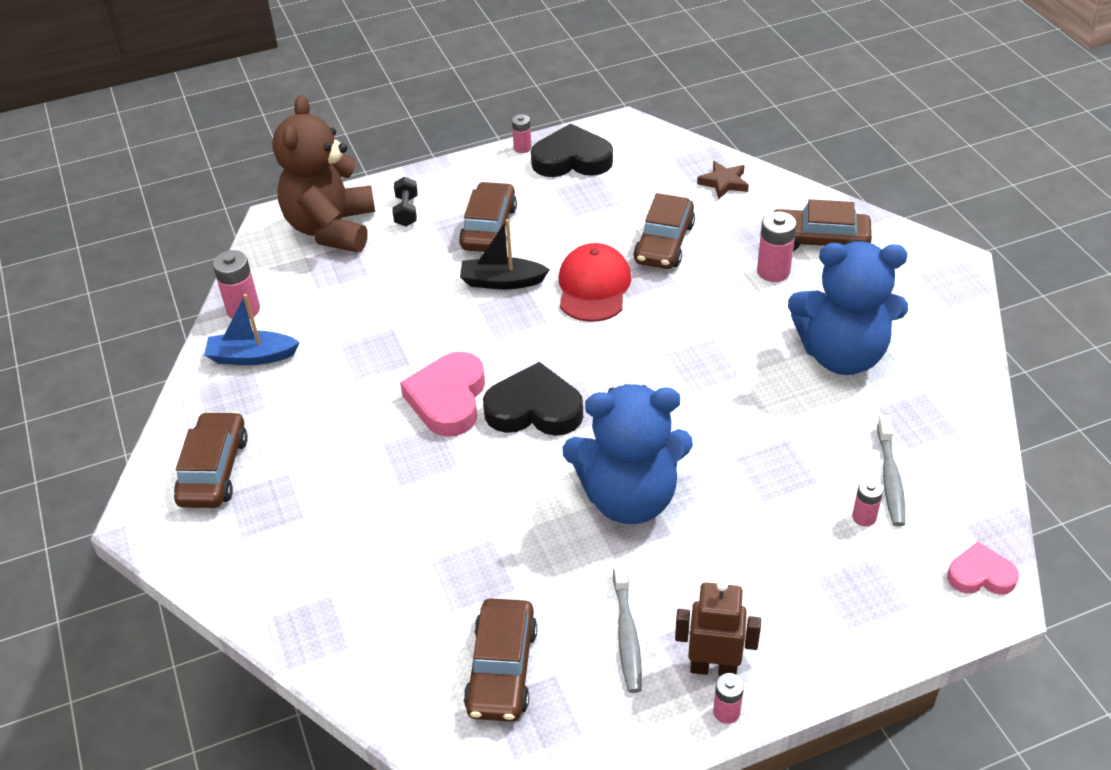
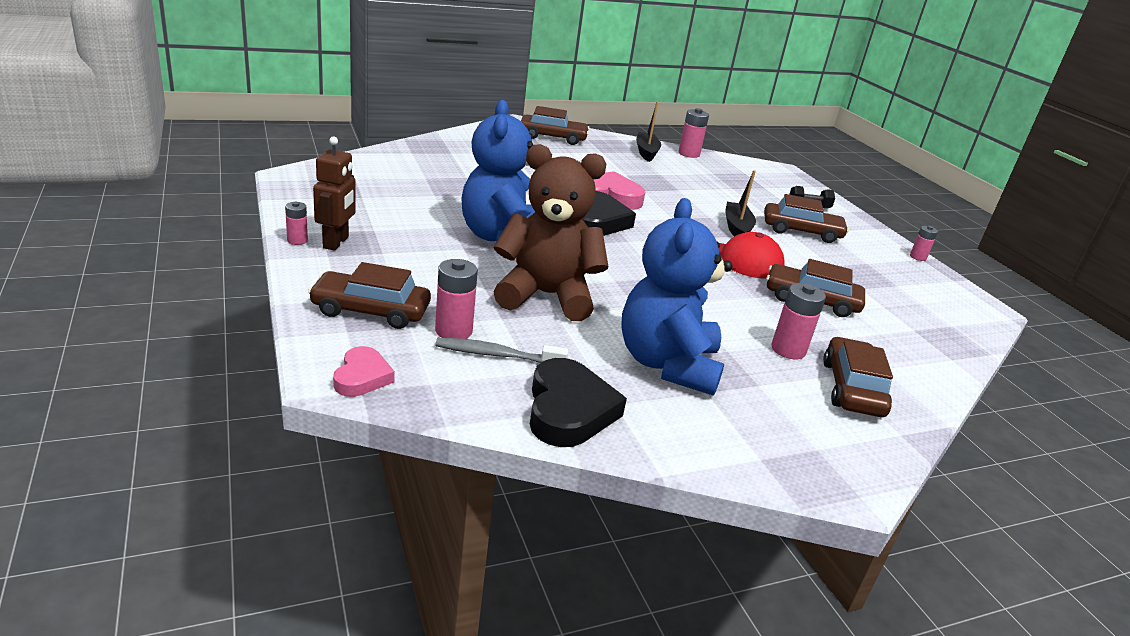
camera: 85 degrees right, 15 degrees down
blue boat [204,294,300,365] -> black boat [636,102,661,162]
brown teddy bear [272,95,375,252] -> brown teddy bear moved to [494,144,608,321]
brown car [464,598,538,722] -> brown car moved to [308,262,431,329]
black heart [531,123,613,177] -> black heart moved to [530,358,627,447]
grey toothbrush [613,560,642,693] -> none
brown star [697,161,749,199] -> none
pink battery [852,479,883,527] -> pink battery [435,259,478,339], size x1.65

